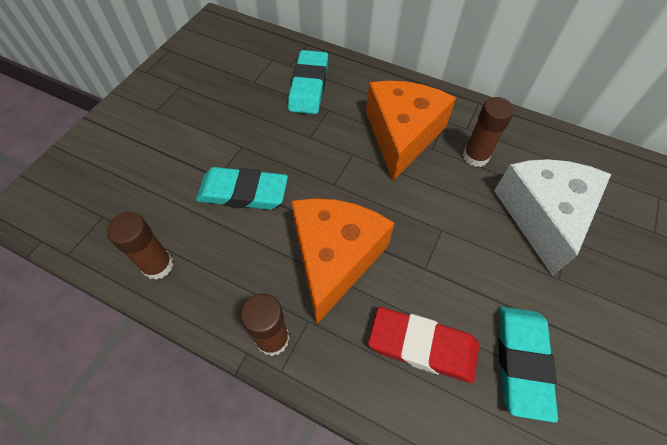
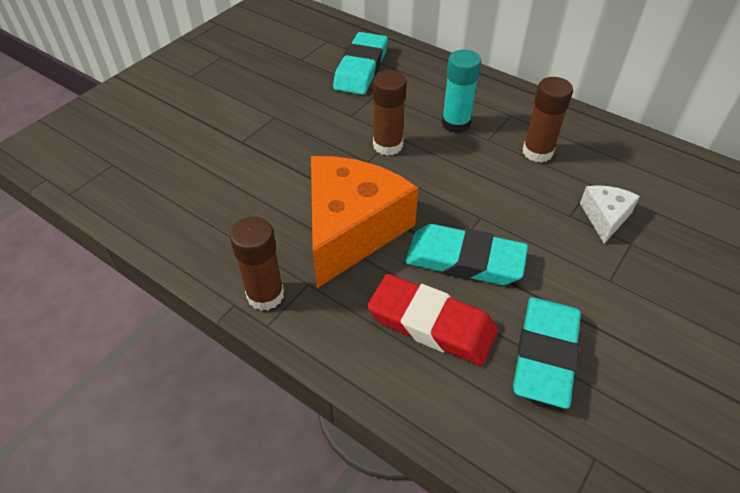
camera: 10 degrees right, 10 degrees down
brown glue stick [107,212,174,280] -> brown glue stick moved to [373,70,407,156]
turquoise eraser [196,167,288,210] -> turquoise eraser moved to [405,224,528,285]
orange cheese [366,81,456,181] -> turquoise glue stick [442,50,481,133]
white cheese [494,159,611,276] -> white cheese [580,185,640,244], size x0.46

